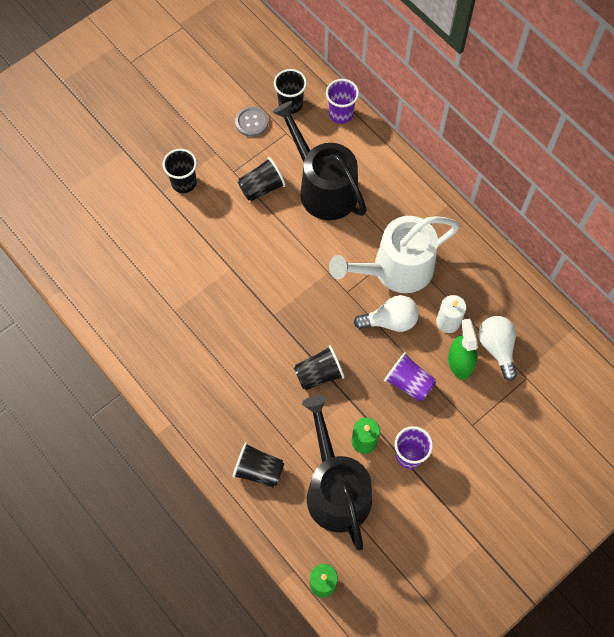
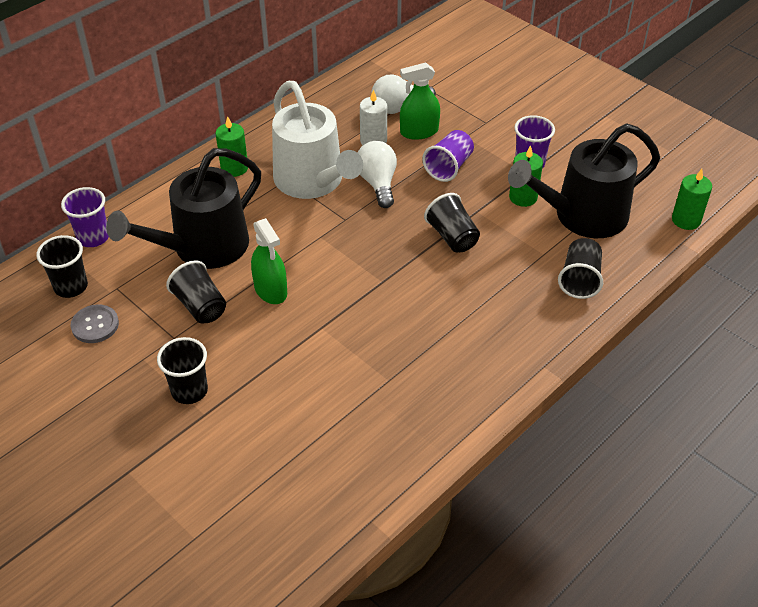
camera: 95 degrees left, 20 degrees down
none -> green candle [216,116,248,177]
none -> green spray bottle [251,218,287,304]

